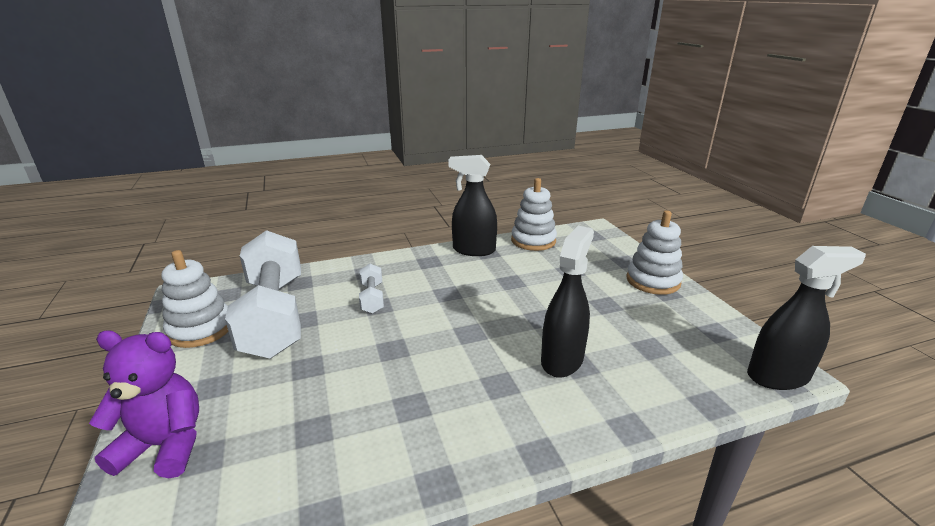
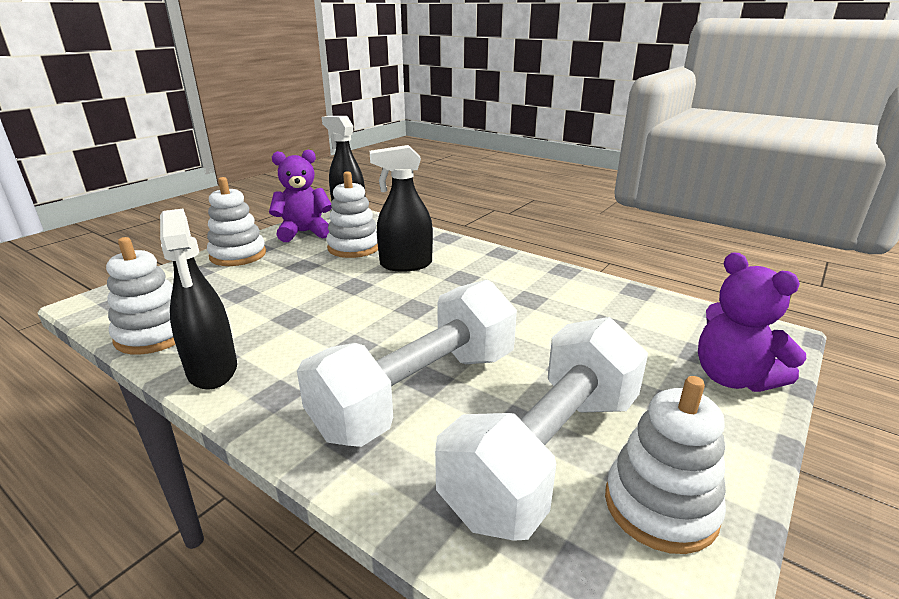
camera: 125 degrees left, 0 degrees up
white dumbbell [359,264,384,314] -> white dumbbell [297,280,517,447], size x2.38
none -> purple teddy bear [269,150,332,242]
none -> white stacking toy [326,171,378,258]

